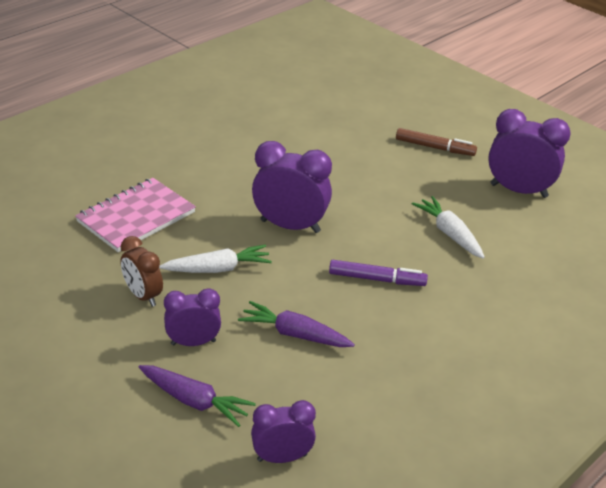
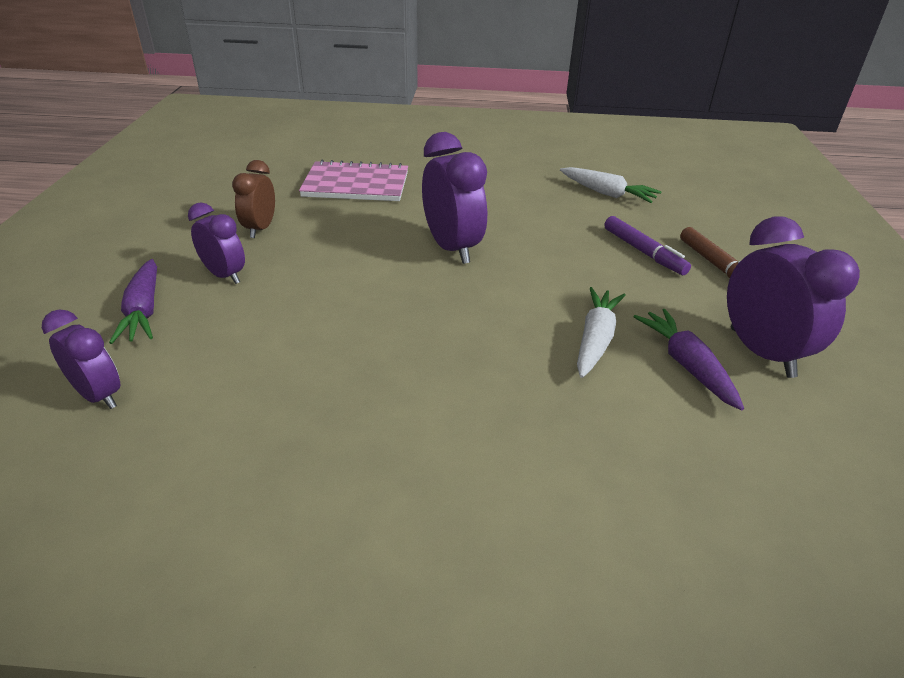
camera: 50 degrees right, 0 degrees up
white carrot [159,245,272,273] -> white carrot moved to [560,167,661,203]
purple carrot [238,301,355,347] -> purple carrot moved to [633,309,744,411]
purple marker [329,260,428,286] -> purple marker moved to [604,216,691,275]

